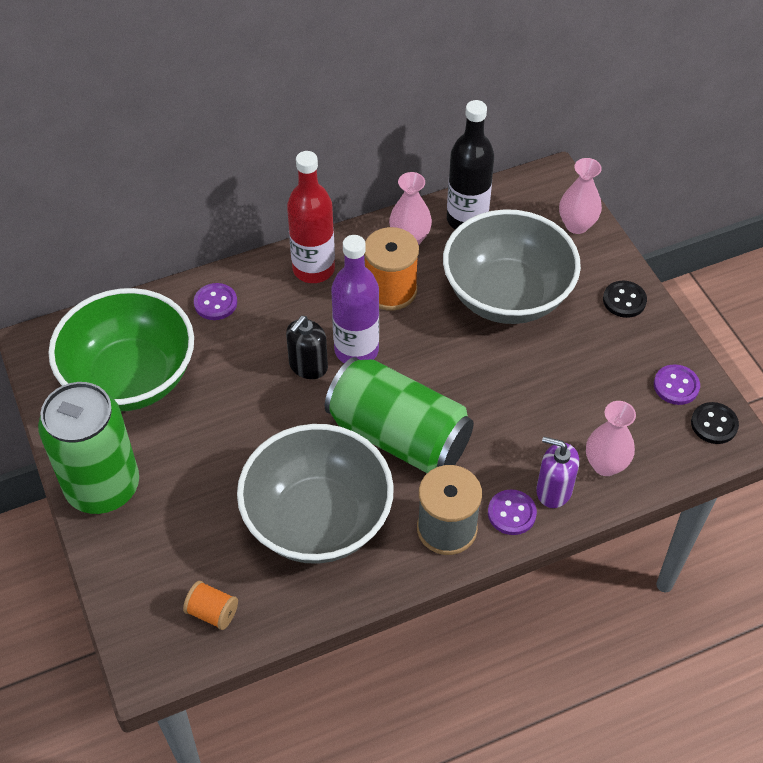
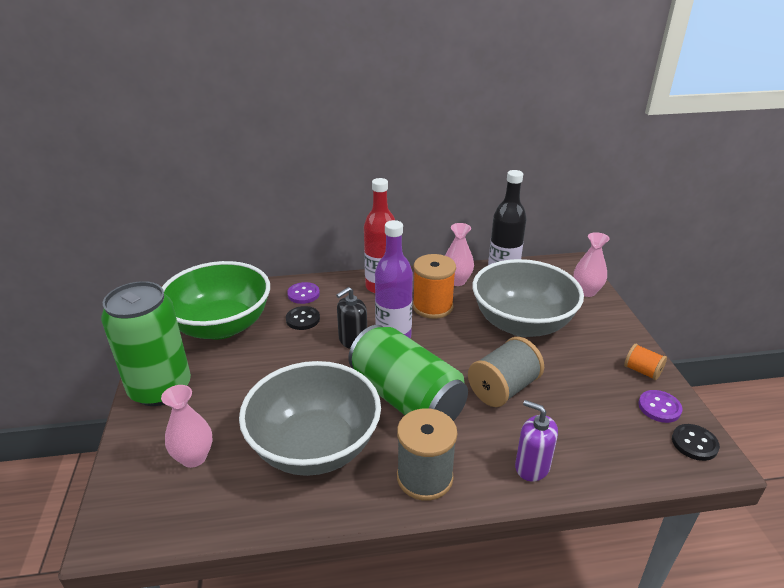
camera: 15 degrees right, 20 degrees down
orange spool [183,581,238,630] -> orange spool moved to [624,344,667,380]
purple button [488,489,537,535] -> none
pink vase [586,401,636,476] -> pink vase moved to [161,385,212,468]
black button [603,281,647,318] -> black button moved to [286,306,320,330]
none -> grey spool [468,337,544,407]

